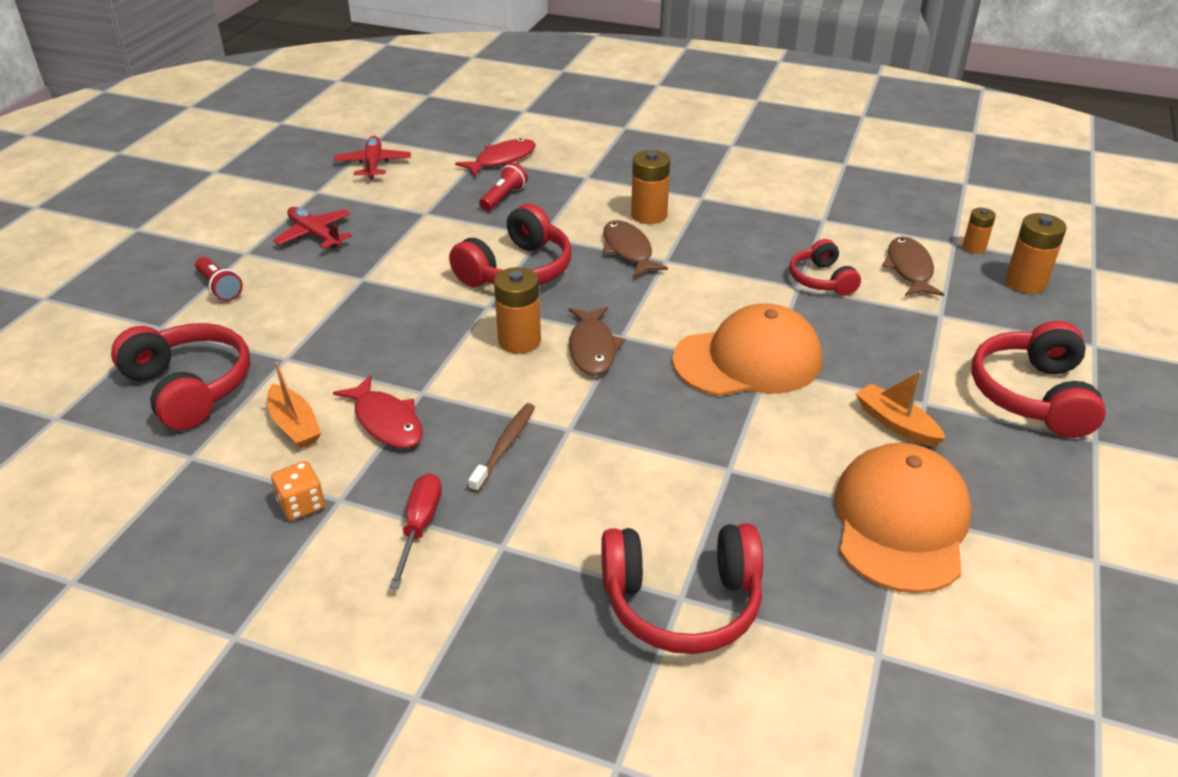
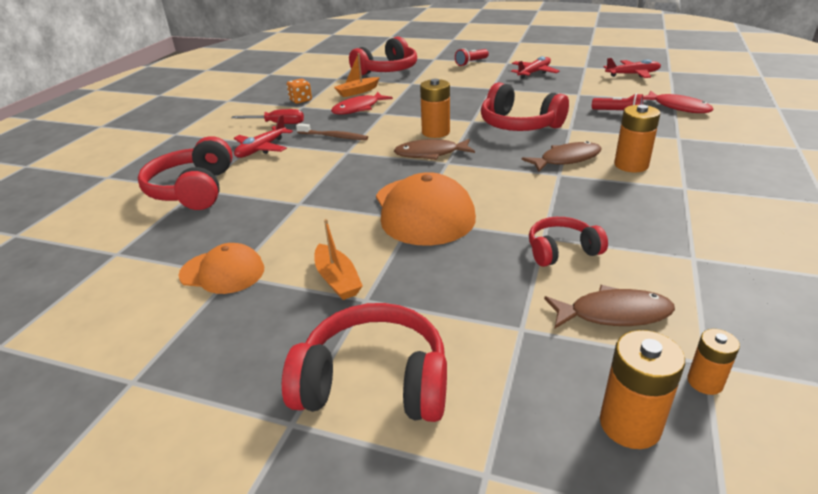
camera: 90 degrees right, 5 degrees down
orange cap [834,443,972,593] -> orange cap [178,243,264,294], size x0.60
orange boat [856,371,946,447] -> orange boat turned 105 degrees clockwise [314,219,363,300]
none -> red plane [234,115,293,158]

